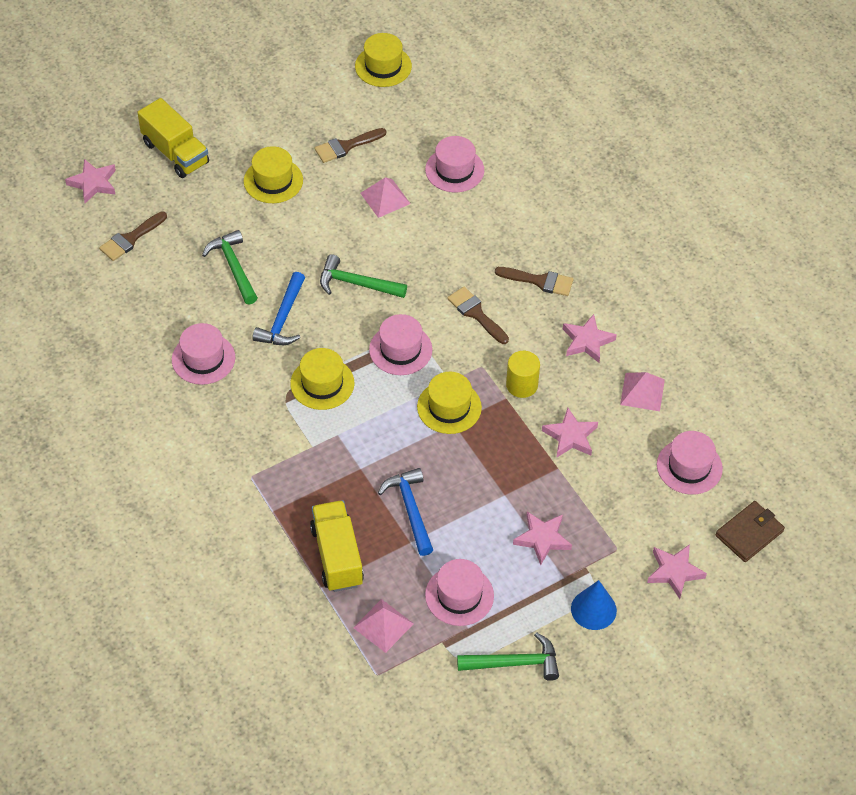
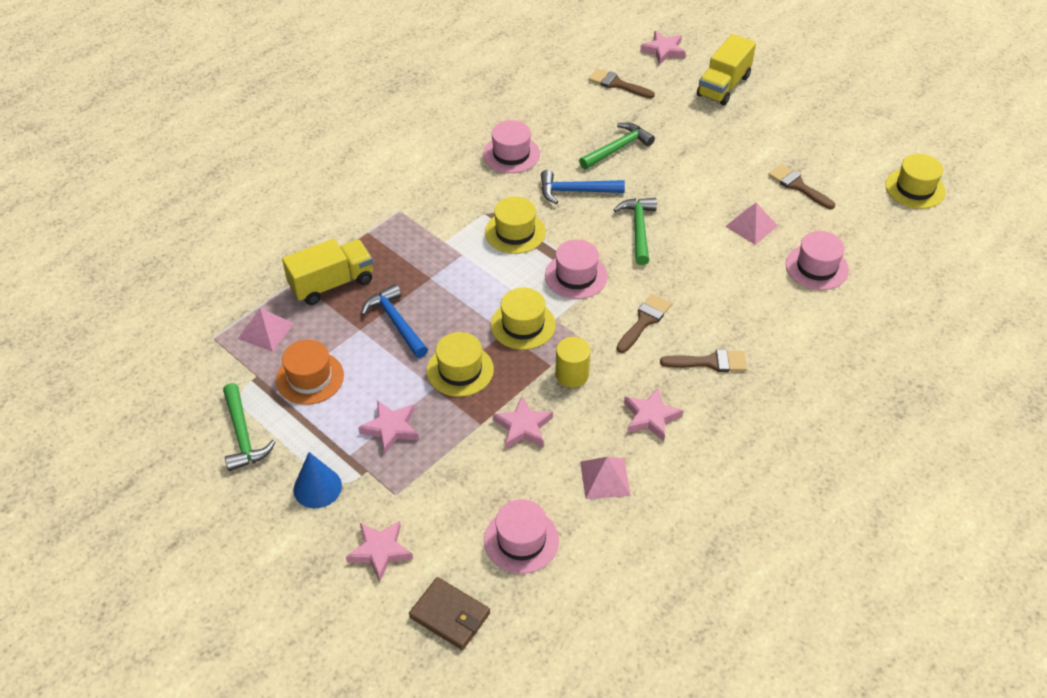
camera: 75 degrees right, 5 degrees down
yellow hat [244,146,303,203] -> yellow hat moved to [427,332,494,397]
blue hammer [378,468,433,556] -> blue hammer turned 90 degrees counterclockwise [361,284,428,358]
pink hat [425,559,494,626] -> orange hat [276,339,344,405]
brown brush [495,267,573,296] -> brown brush turned 90 degrees counterclockwise [660,349,747,372]

